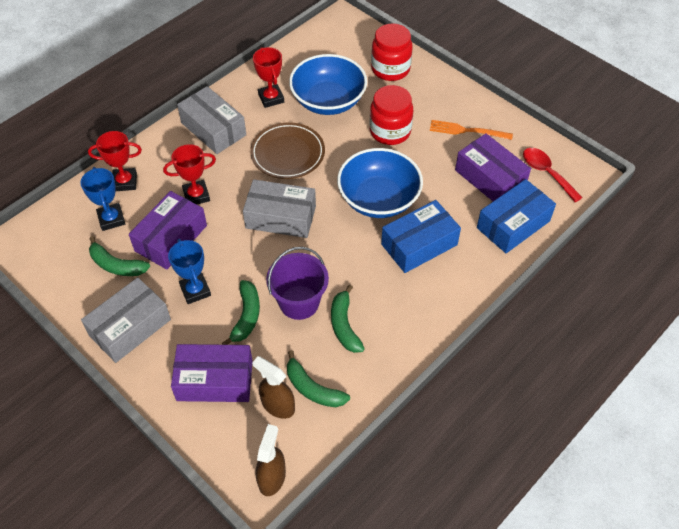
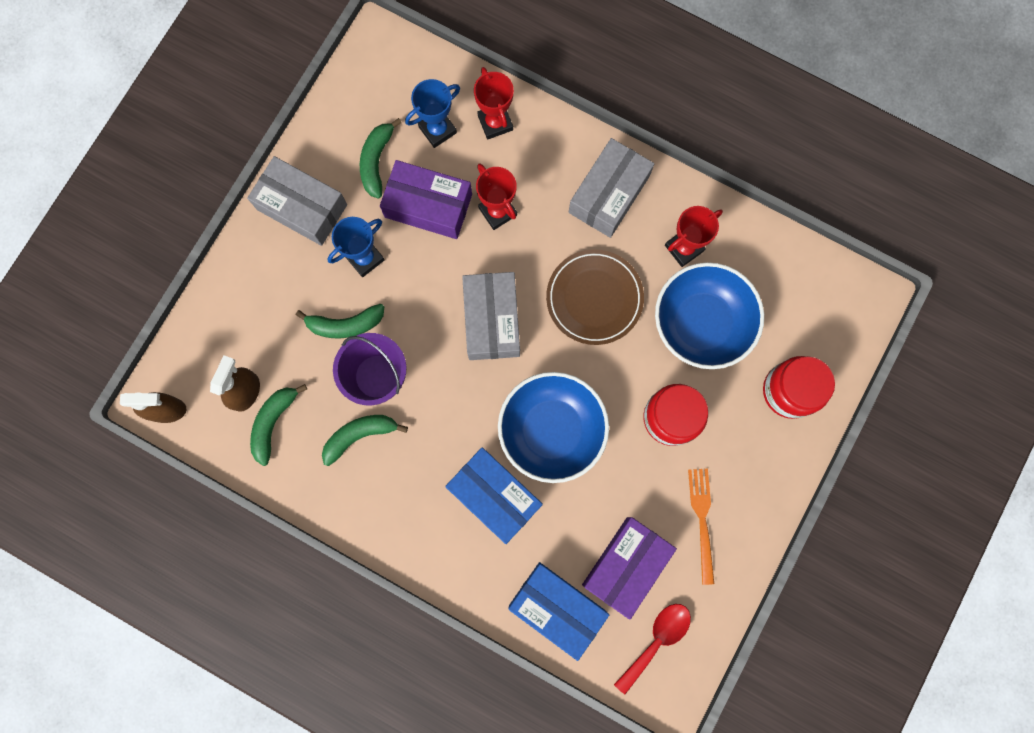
camera: 75 degrees right, 25 degrees up
purple box [171,344,253,402] -> none

